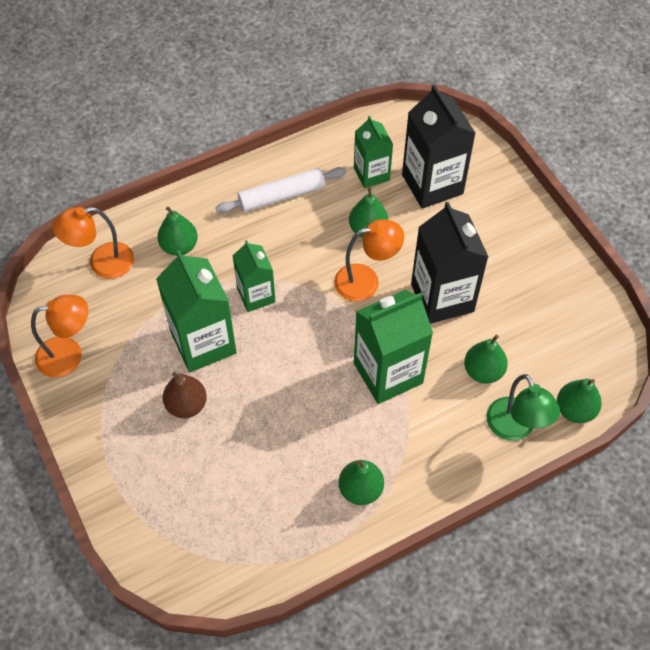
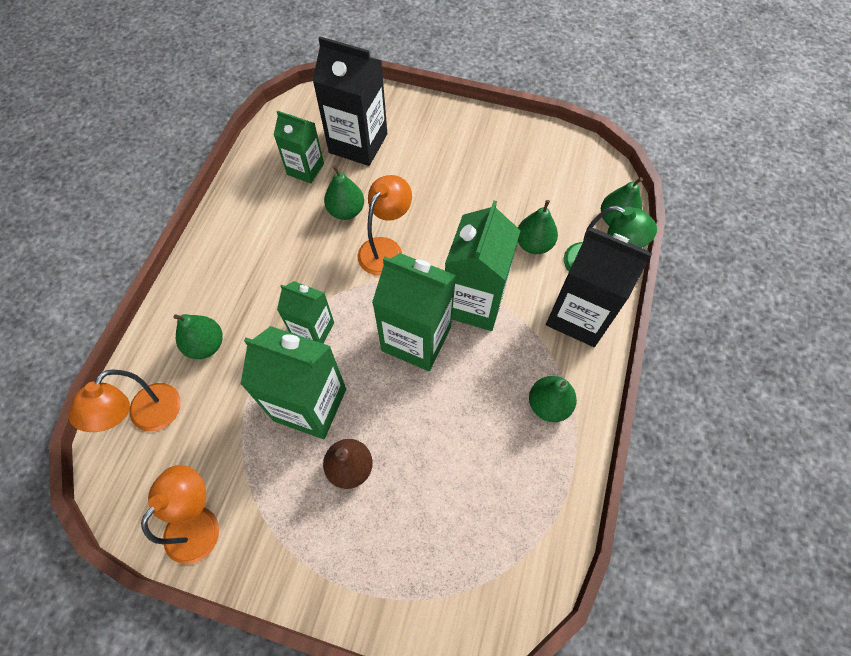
camera: 45 degrees left, 5 degrees up
white rolling pin [216,167,346,213] -> none
black carton [411,202,488,324] -> black carton moved to [546,227,652,347]
none -> green carton [372,253,456,371]

